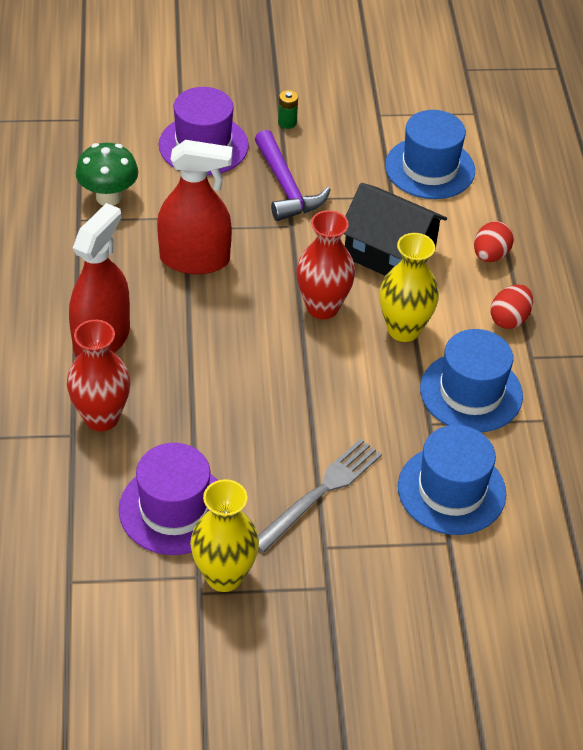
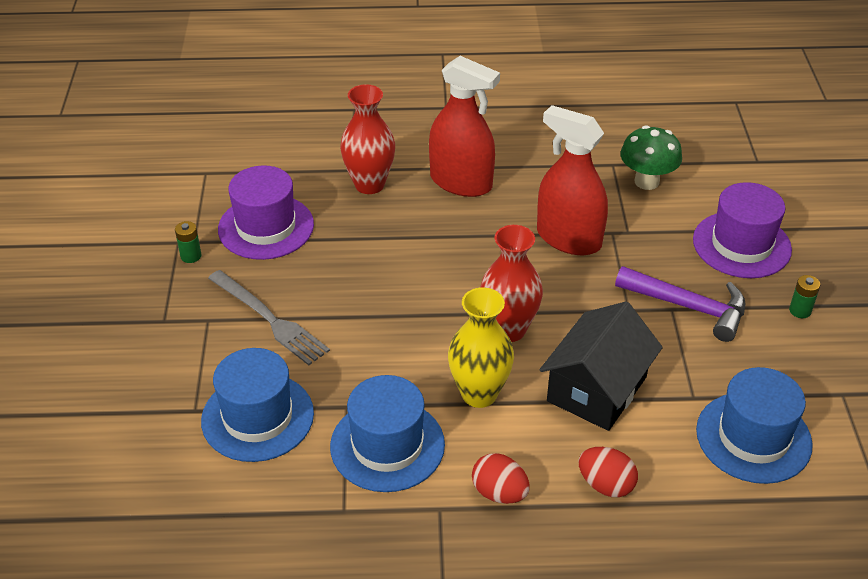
camera: 95 degrees right, 5 degrees down
red spray bottle [157,140,232,274] -> red spray bottle turned 120 degrees clockwise [537,105,608,255]
yellow vase [190,479,259,592] -> green battery [175,221,201,263]
purple hammer [255,130,330,221] -> purple hammer turned 135 degrees counterclockwise [615,266,746,342]

